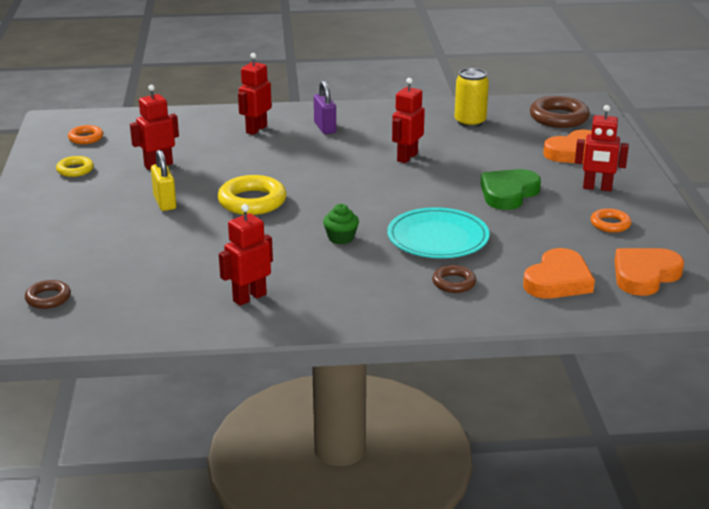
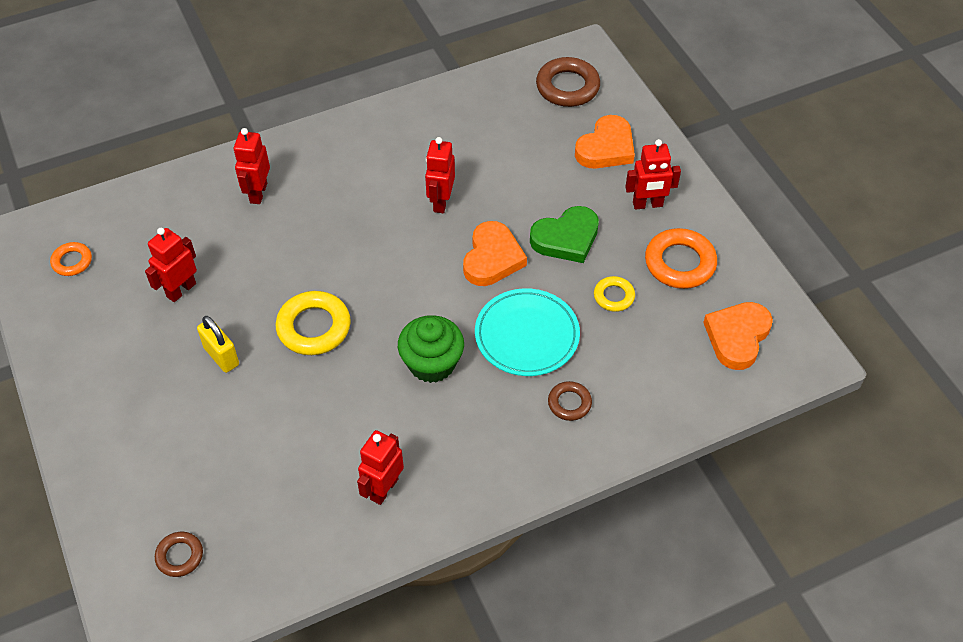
camera: 20 degrees left, 25 degrees up
yellow ring [56,156,94,177] -> yellow ring moved to [594,276,635,312]
purple padlock [314,80,336,134] -> none
green cupcake [323,204,359,244] -> green cupcake [398,315,464,383], size x1.74
yellow can [454,68,489,128] -> none
green heart [481,169,541,210] -> green heart turned 135 degrees counterclockwise [530,206,599,263]
orange heart [523,248,595,299] -> orange heart moved to [463,221,527,286]
orange ring [590,208,631,233] -> orange ring [645,228,717,289], size x1.77

